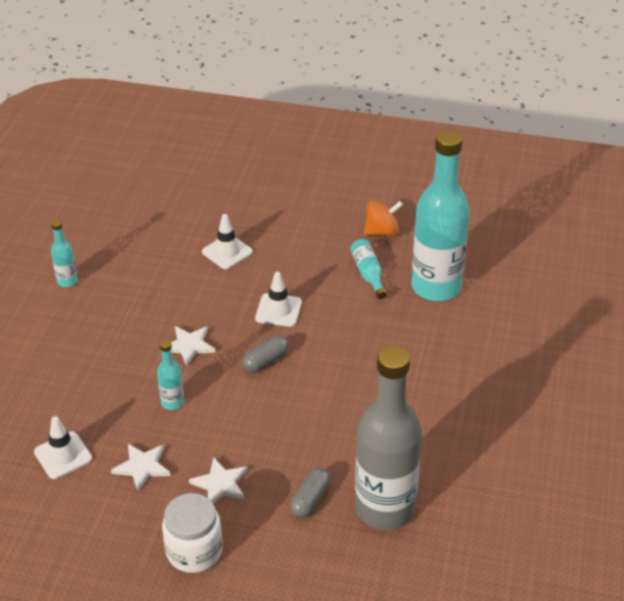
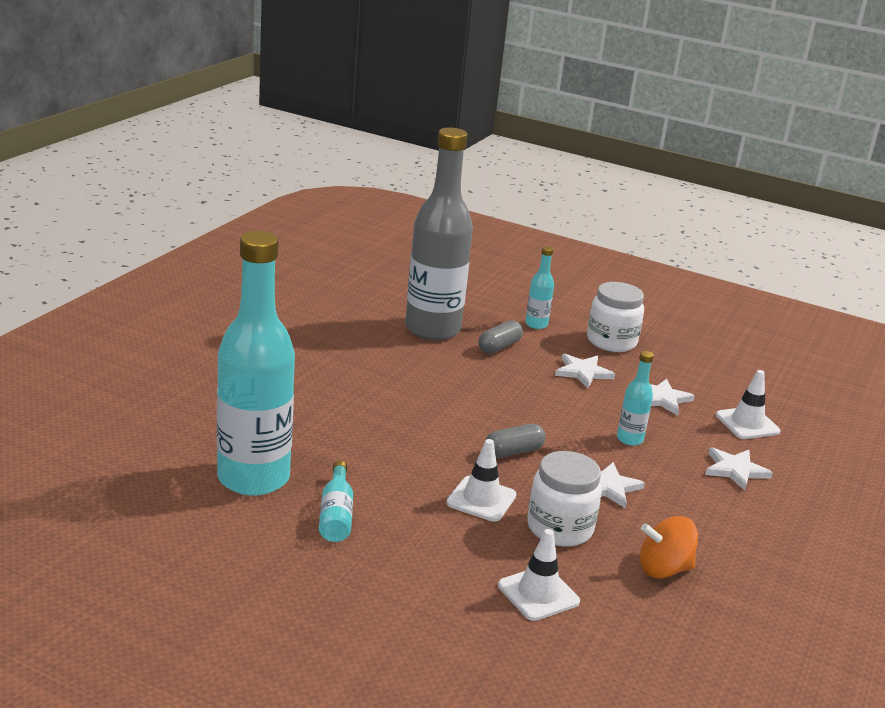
camera: 170 degrees left, 15 degrees down
turquoise bottle [51,220,78,287] -> turquoise bottle moved to [525,246,554,329]
orange spinning top [364,201,403,236] -> orange spinning top moved to [640,516,698,578]
none -> white jar [527,451,602,546]
none -> white star [705,447,773,491]

